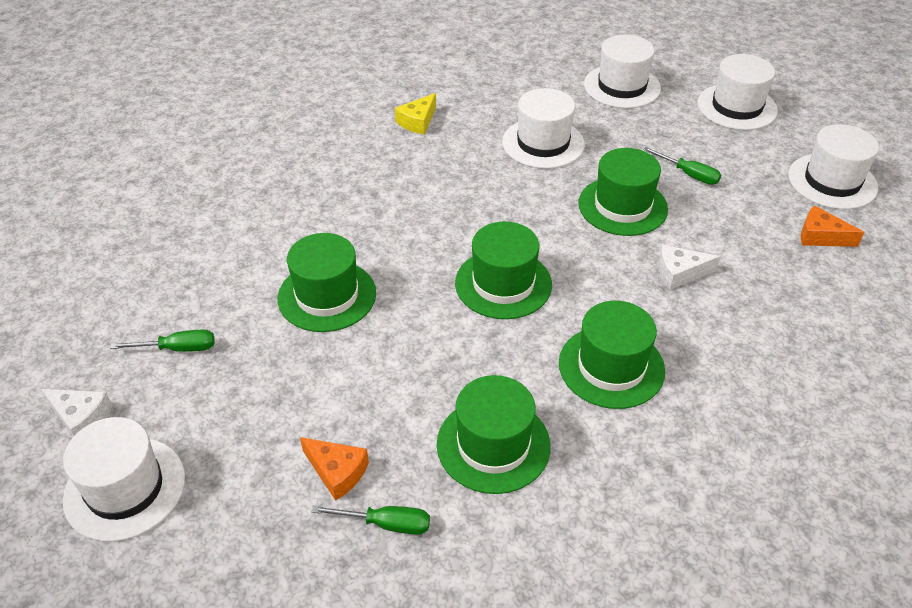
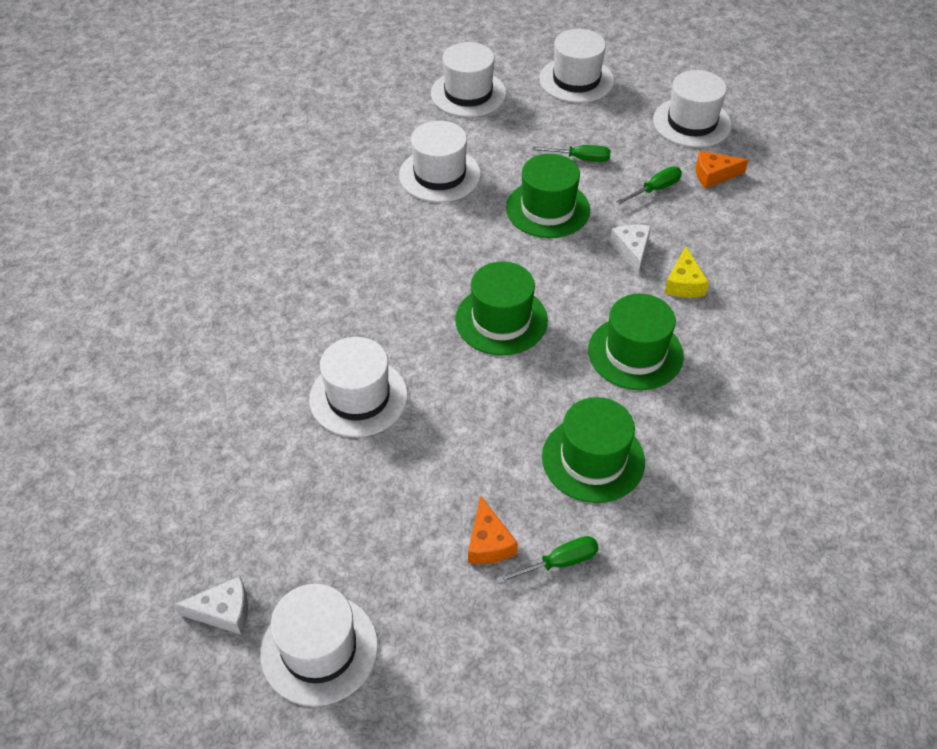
camera: 30 degrees left, 5 degrees up
green screwdriver [110,330,215,352] -> green screwdriver moved to [616,167,682,205]
green hat [278,233,376,332] -> white hat [309,337,408,437]
orange cheese [300,437,369,501] -> orange cheese turned 75 degrees clockwise [468,496,518,564]
yellow cheese [395,93,436,134] -> yellow cheese moved to [664,246,709,298]
white cheese [658,245,720,290] -> white cheese turned 120 degrees clockwise [610,225,651,275]

